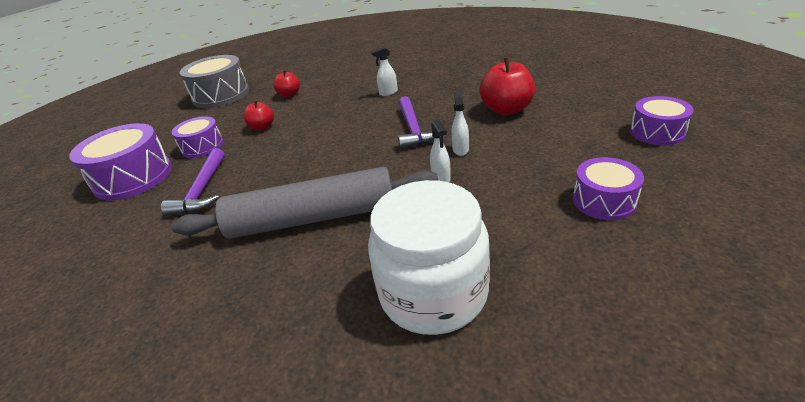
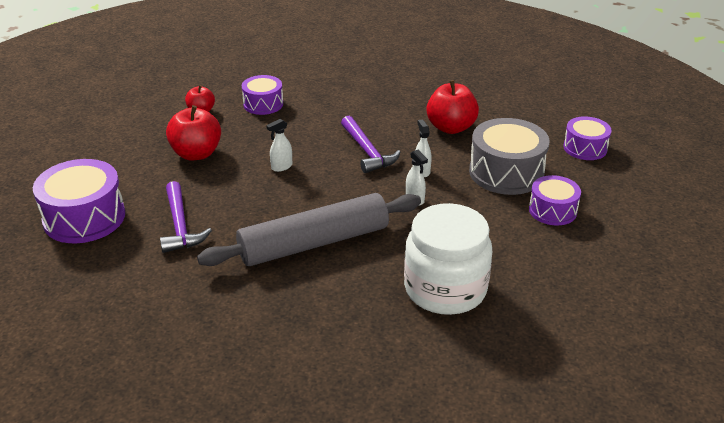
camera: 20 degrees left, 0 degrees up
purple drum [171,116,224,158] -> purple drum moved to [242,75,283,115]
grey drum [180,55,249,108] -> grey drum moved to [469,118,550,195]
red apple [244,100,274,130] -> red apple [166,105,221,160], size x1.71
white spray bottle [371,47,398,96] -> white spray bottle moved to [266,119,292,172]

